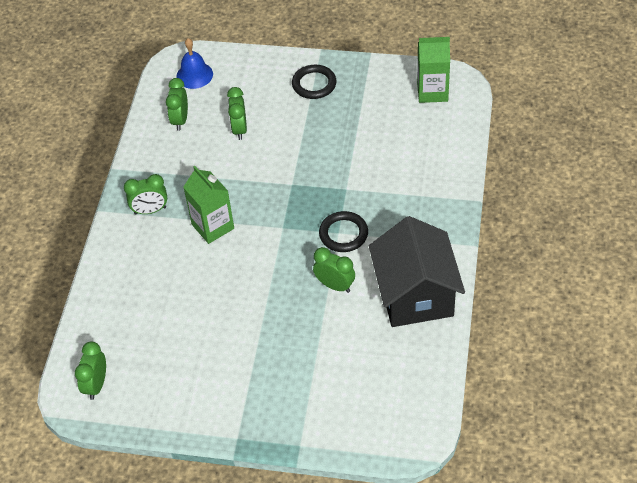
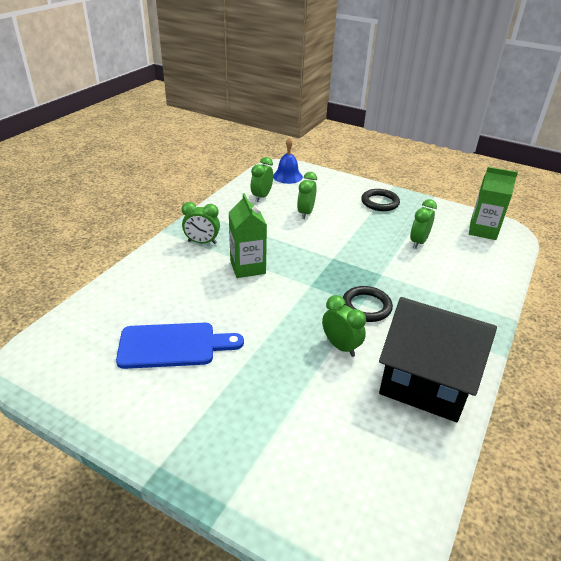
camera: 15 degrees right, 15 degrees down
green clock [75,341,106,400] -> green clock moved to [410,199,437,249]
black house [369,216,465,327] -> black house turned 75 degrees counterclockwise [379,297,497,422]
none -> blue cutting board [116,323,244,369]

